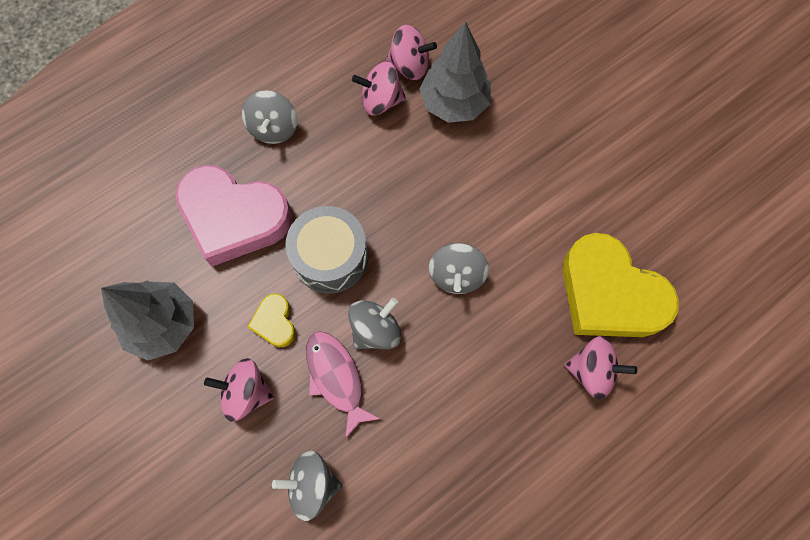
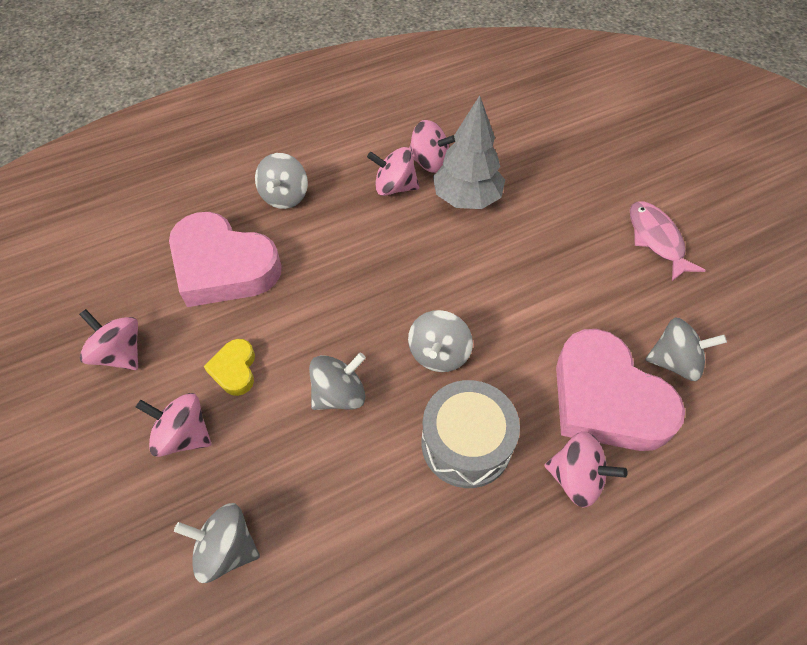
camera: 10 degrees right, 15 degrees down
grey tree [101,281,194,360] -> pink spinning top [79,309,138,370]
grey drum [285,206,368,293] -> grey drum moved to [421,380,520,488]
pink fish [306,331,380,439] -> pink fish moved to [630,201,706,281]
yellow heart [563,233,679,337] -> pink heart [556,329,685,451]
none -> grey spinning top [645,317,727,381]

